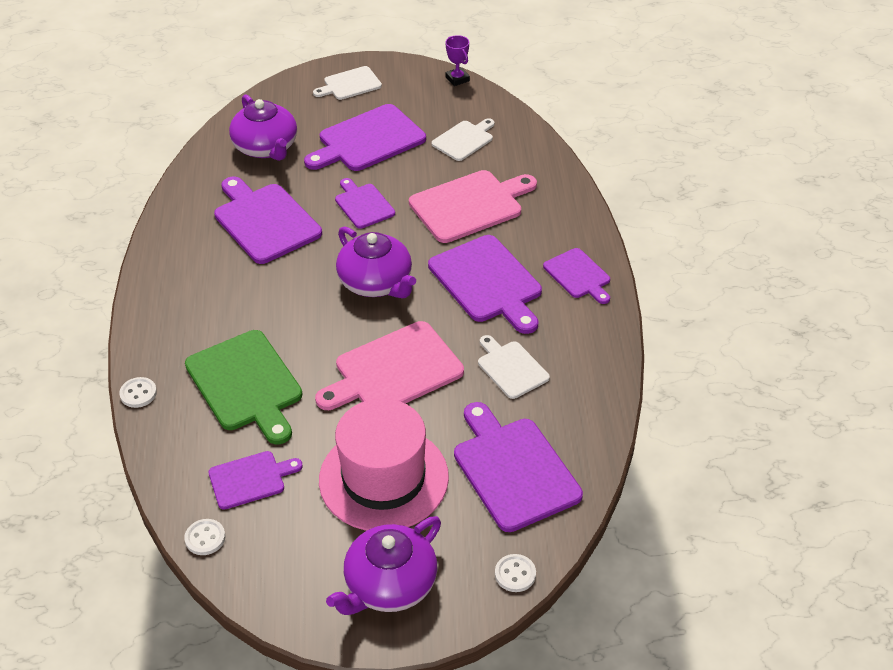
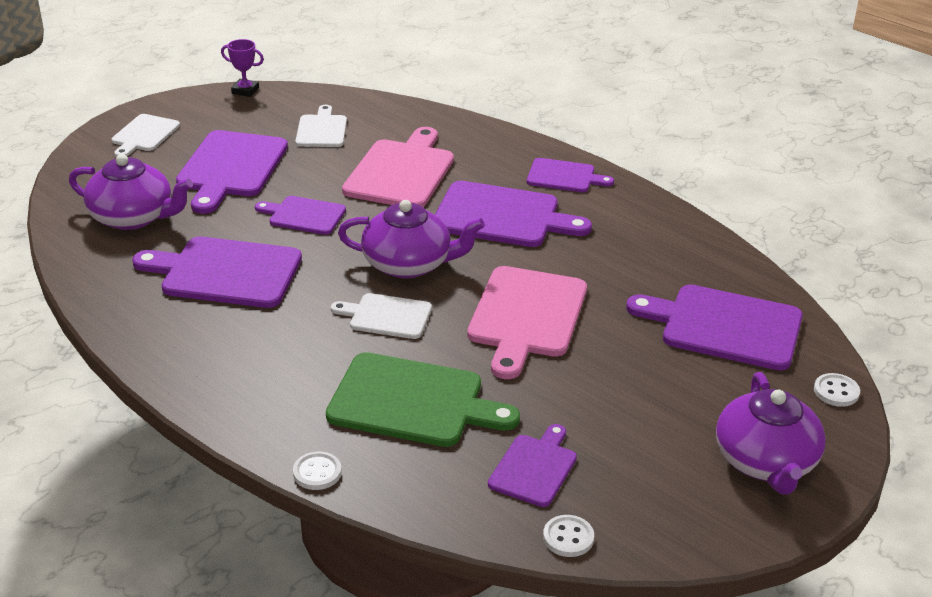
camera: 45 degrees left, 10 degrees down
pink hat [319,398,449,531] -> none
white cutting board [478,335,550,399] -> white cutting board moved to [331,293,432,339]

